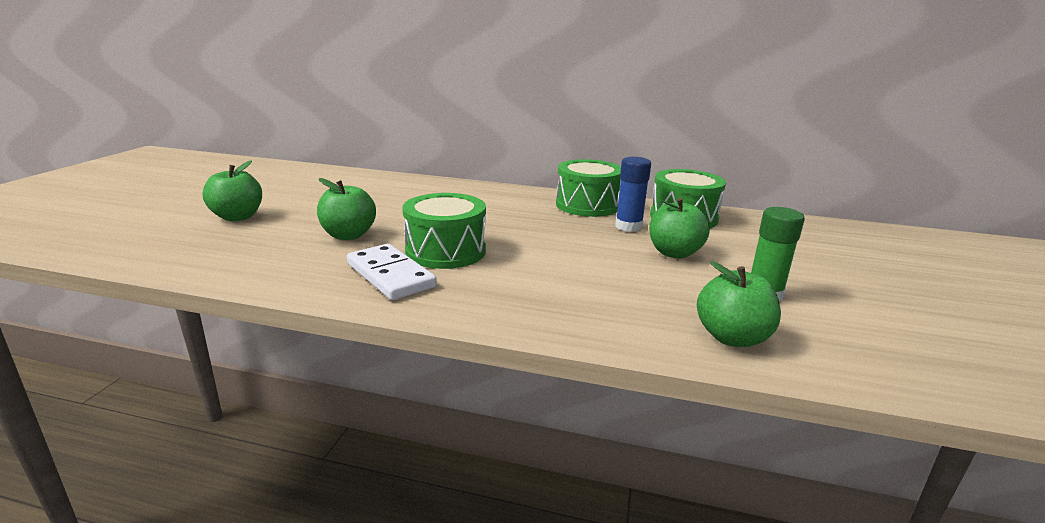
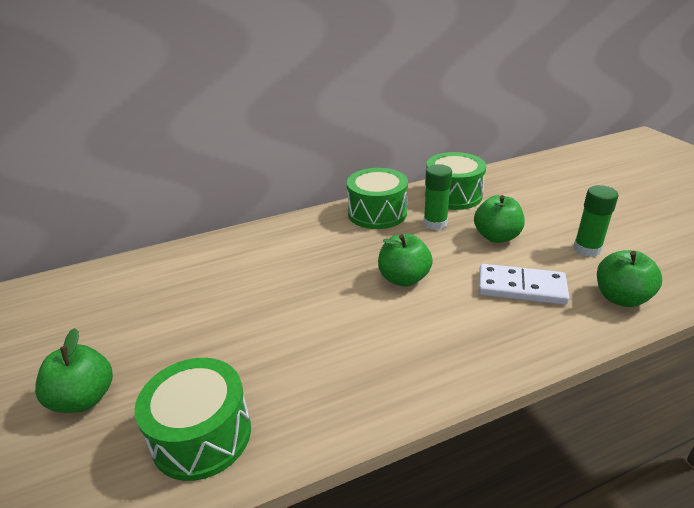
camera: 35 degrees left, 10 degrees up
green apple [317,178,376,240] -> green apple moved to [378,234,433,287]
white domino [347,244,437,300] -> white domino moved to [478,264,569,305]
green drum [402,193,486,269] -> green drum moved to [135,358,251,481]
blue glue stick [615,157,651,232] -> green glue stick [423,164,452,230]

